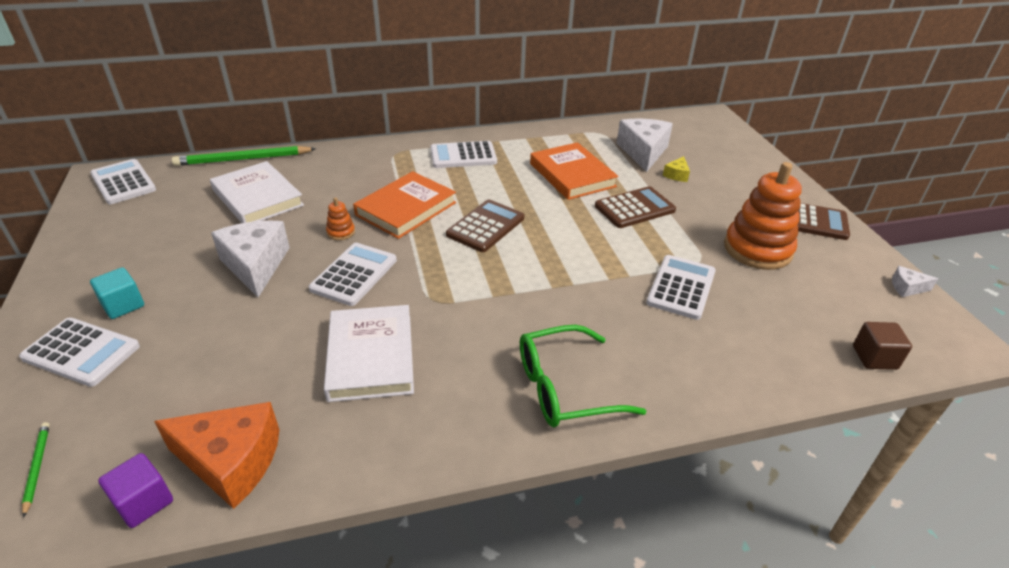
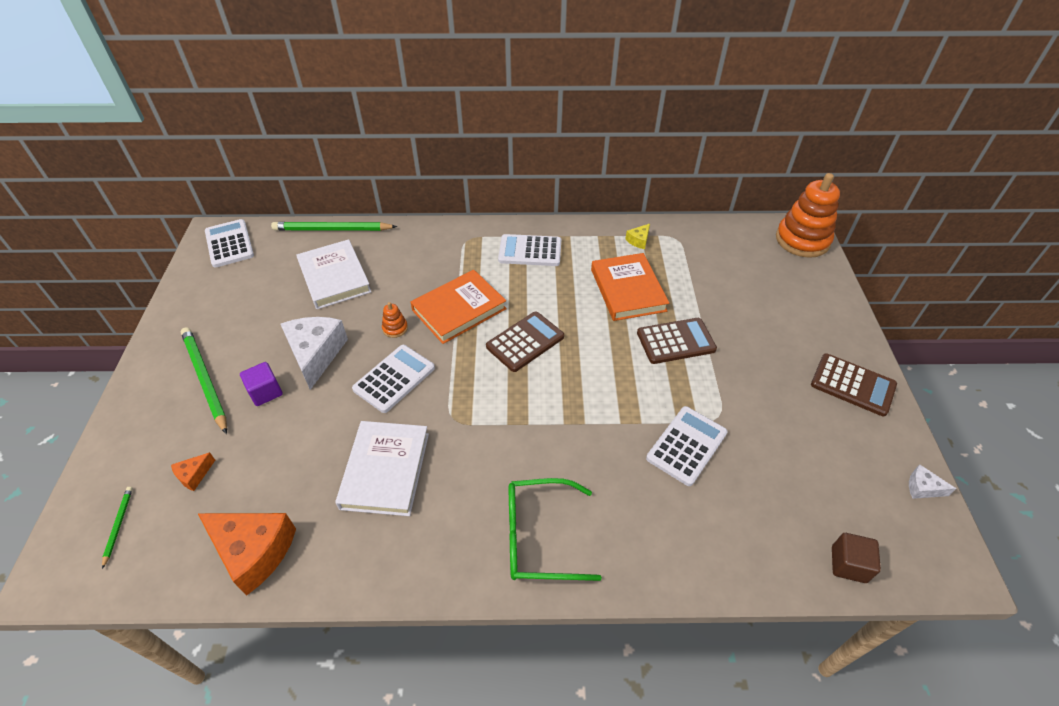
camera: 15 degrees right, 10 degrees up
white calculator [19,318,140,387] -> none
turquoise cube [90,267,144,319] -> green pencil [181,327,227,434]
purple cube [98,453,173,528] -> purple cube moved to [240,362,283,406]
white cheese [617,119,673,172] -> none
yellow cheese [663,156,690,182] -> yellow cheese moved to [625,224,650,249]
orange stacking toy [724,162,802,270] -> orange stacking toy moved to [776,173,840,258]
none -> orange cheese [171,452,215,491]

